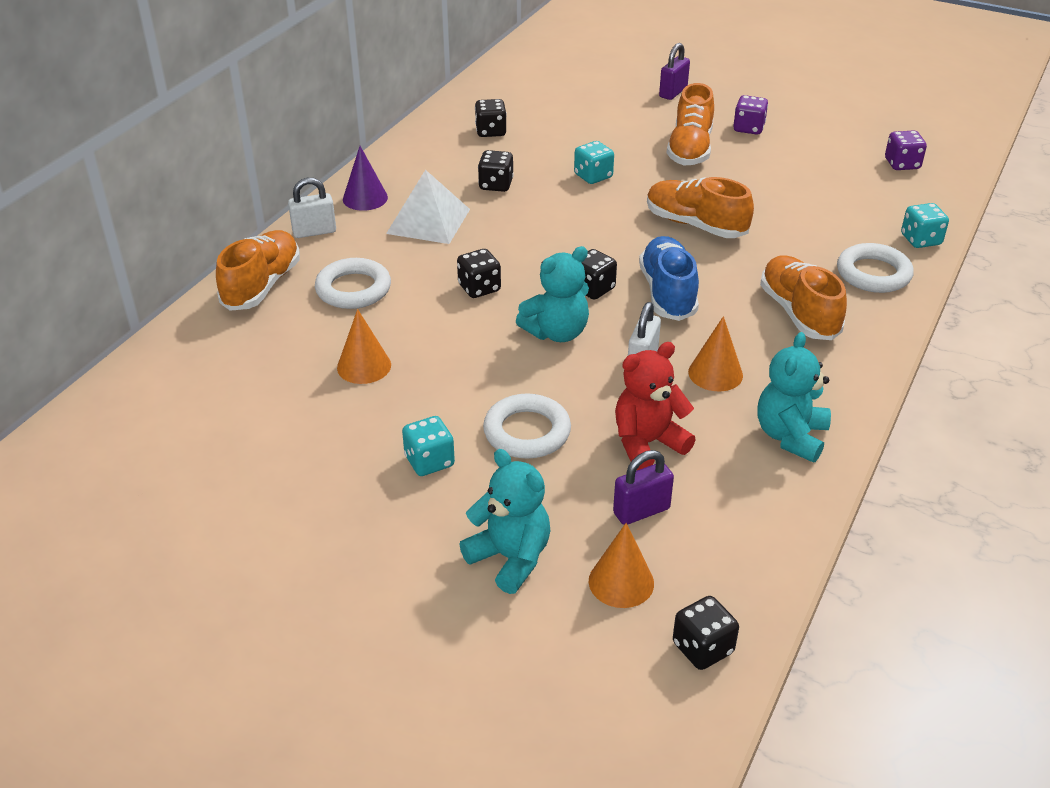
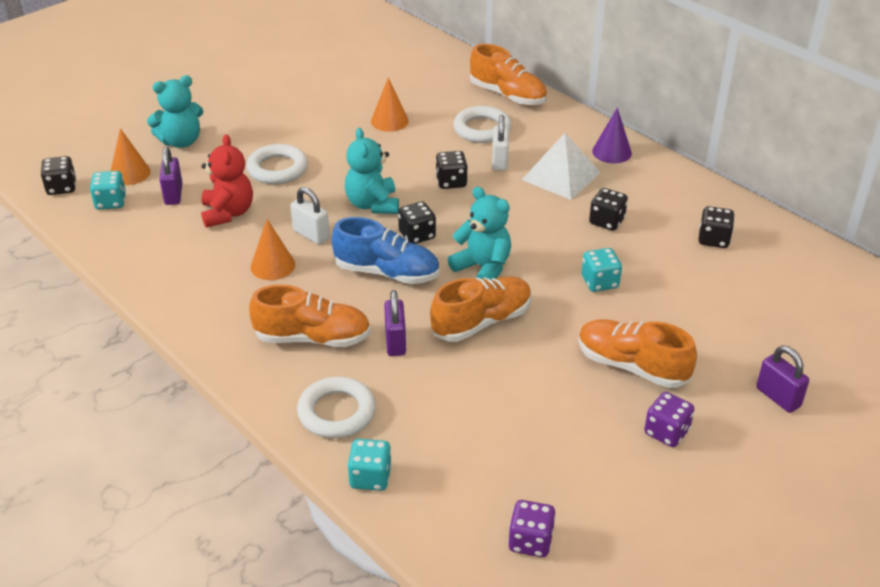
camera: 110 degrees right, 0 degrees up
white padlock [288,178,336,238] -> white padlock moved to [492,115,509,171]
turquoise dice [402,416,455,476] -> turquoise dice moved to [90,171,126,210]
turquoise teddy bear [757,332,831,462] -> turquoise teddy bear moved to [448,187,511,280]
none -> purple padlock [384,290,406,356]

